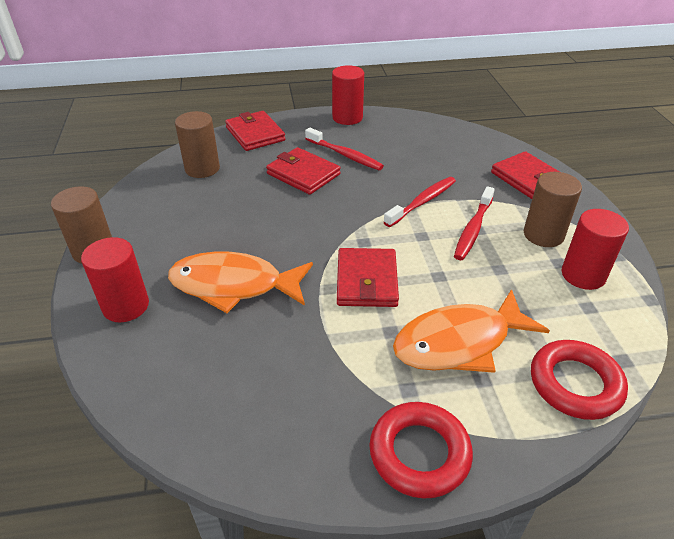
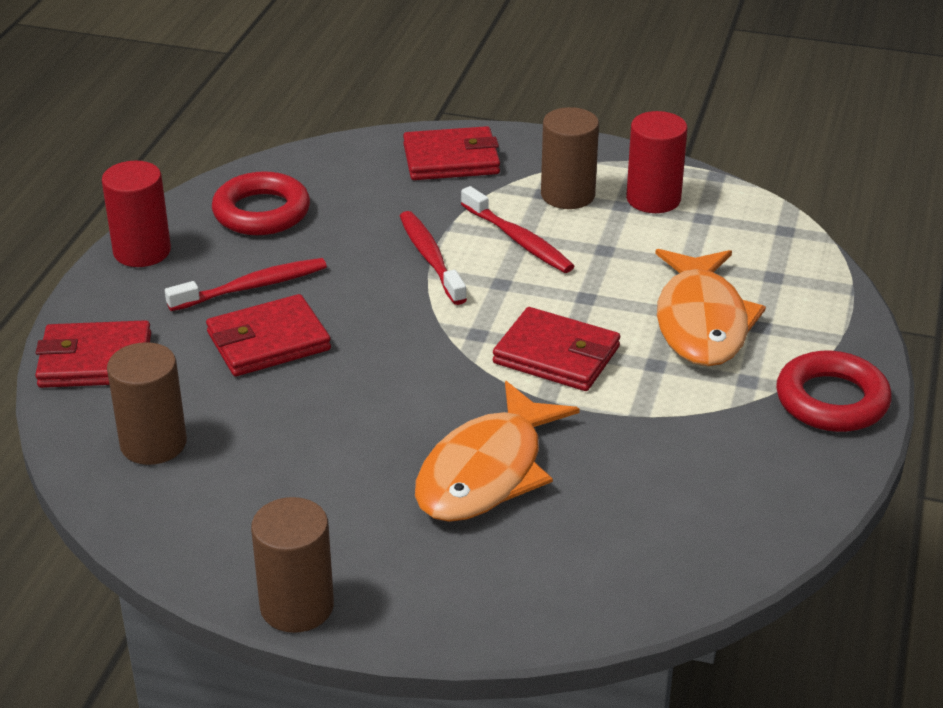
camera: 65 degrees left, 5 degrees down
red cylinder [81,237,149,322] -> none
red ring [531,340,628,420] -> red ring moved to [212,171,310,235]

